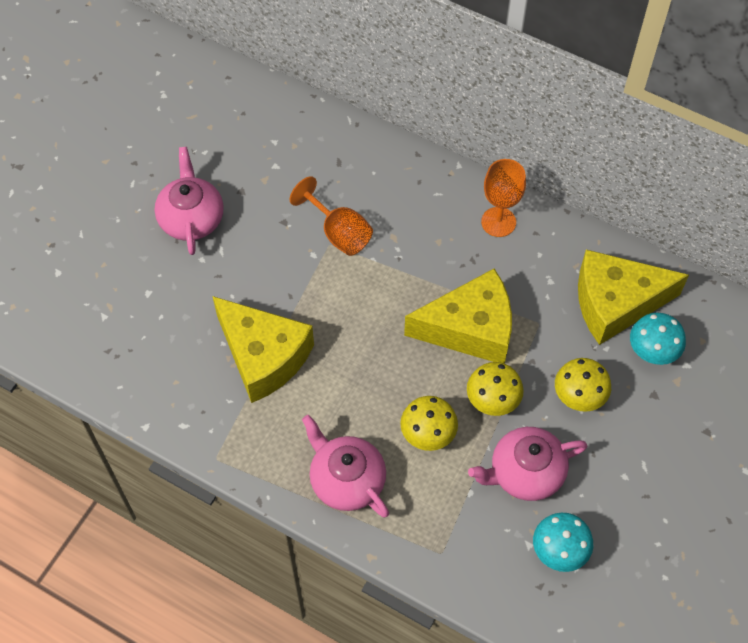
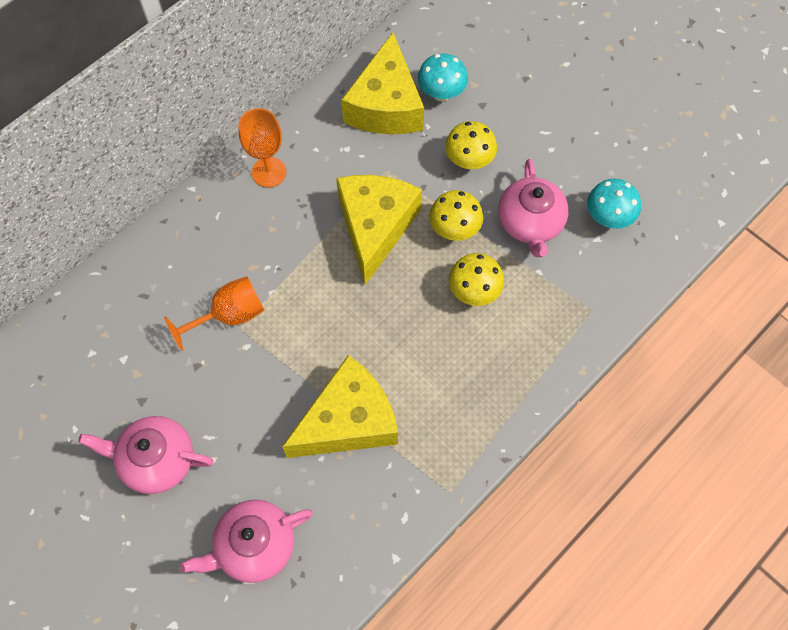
camera: 75 degrees left, 5 degrees up
pink teapot [302,415,389,518] -> pink teapot moved to [180,500,313,583]

